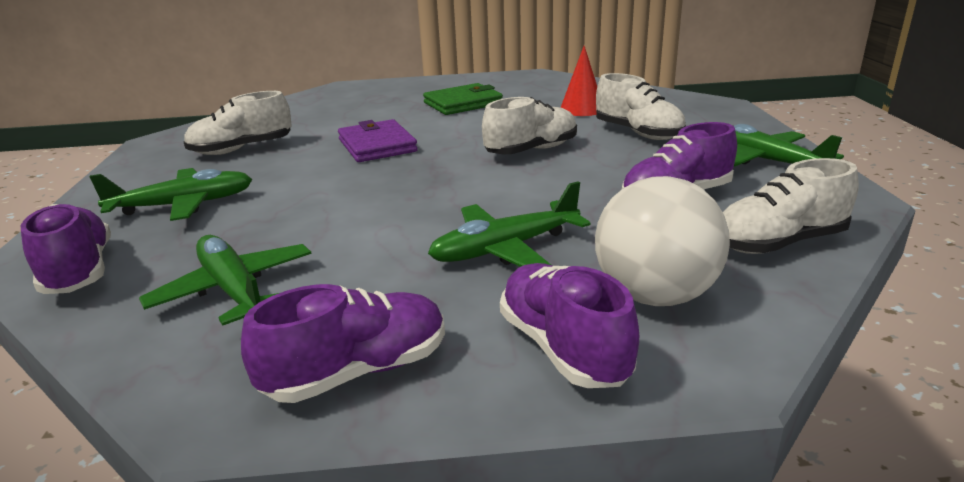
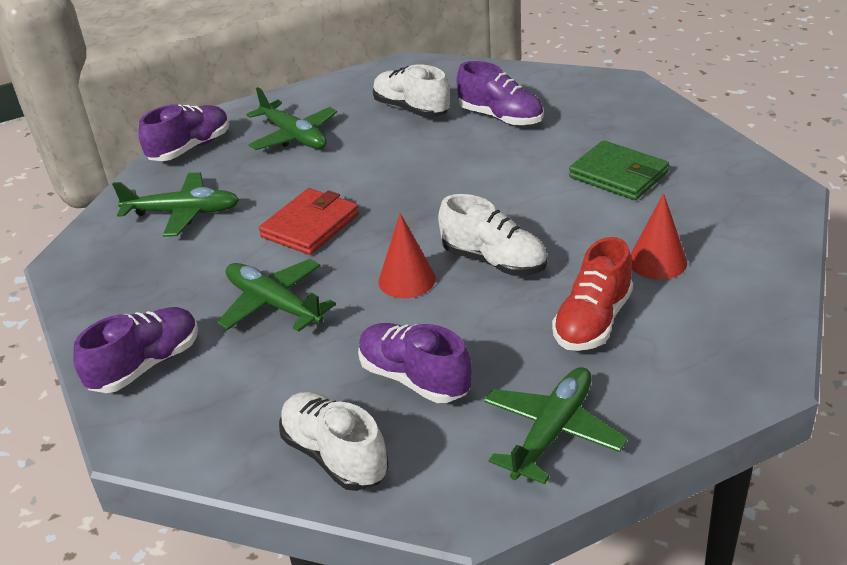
camera: 70 degrees right, 10 degrees up
green plane [139,235,311,326] -> green plane turned 60 degrees clockwise [112,172,239,237]
purple shoe [241,284,445,403] -> purple shoe moved to [457,61,543,126]
purple wallet [338,119,418,162] -> none
white ball [595,176,730,306] -> none
white shoe [596,73,686,140] -> red shoe [552,237,633,351]
none -> red wallet [259,188,359,255]
none -> red cone [378,213,436,298]

